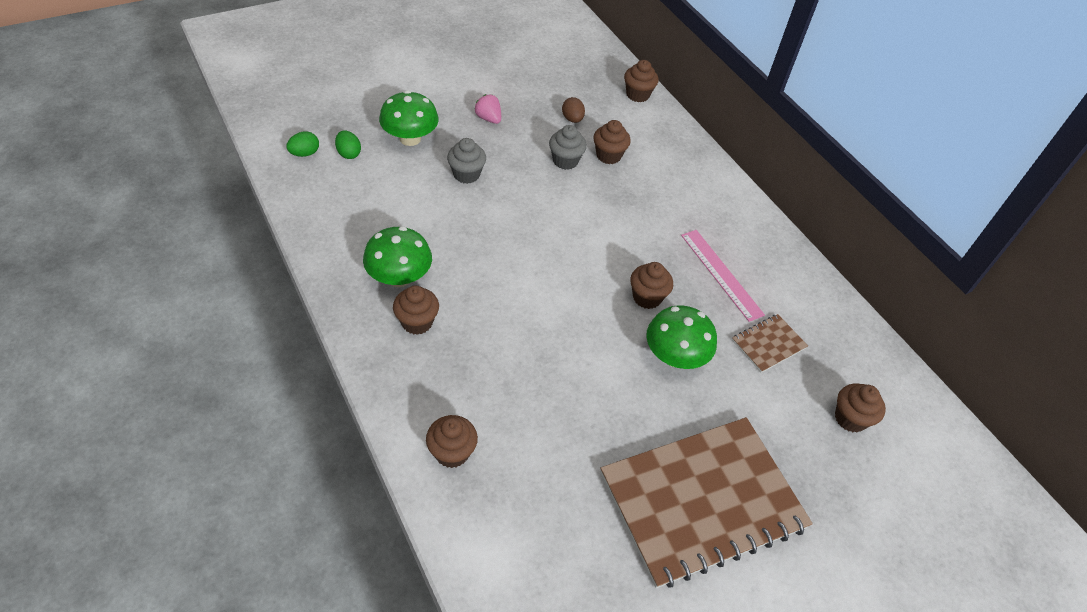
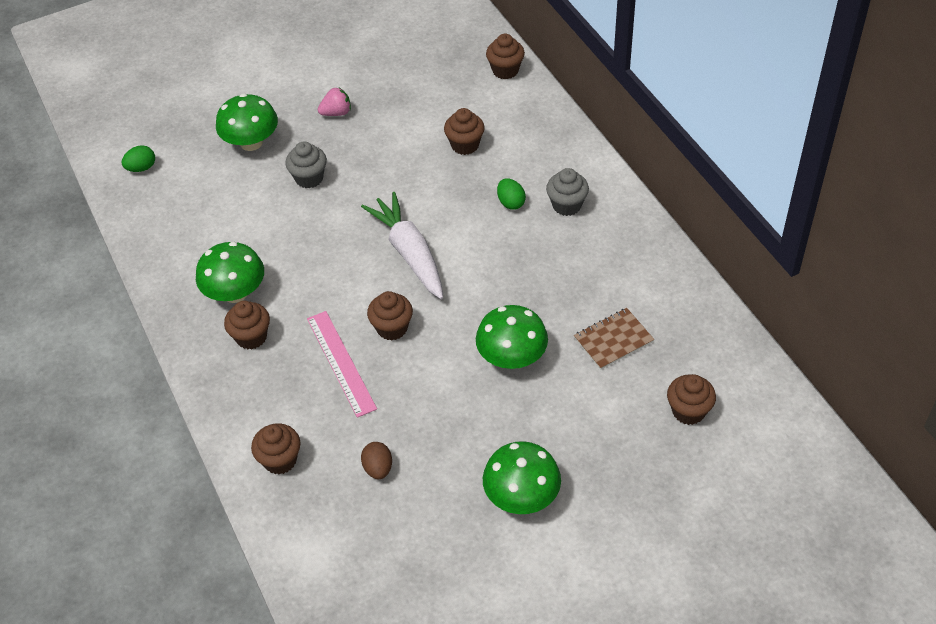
camera: 10 degrees right, 0 degrees up
green egg [335,131,361,159] -> green egg moved to [497,178,526,210]
pink strawberry [474,94,501,124] -> pink strawberry turned 105 degrees clockwise [318,87,351,116]
grey cupcake [549,125,587,170] -> grey cupcake moved to [546,168,589,216]
brown egg [562,97,585,123] -> brown egg moved to [361,442,392,479]
brown notebook [600,417,813,588] -> green mushroom [483,441,561,514]
brown cupcake [630,262,673,309] -> brown cupcake moved to [367,291,413,341]
pink ruler [681,230,765,322] -> pink ruler moved to [307,311,377,418]
none -> white carrot [361,192,443,299]

